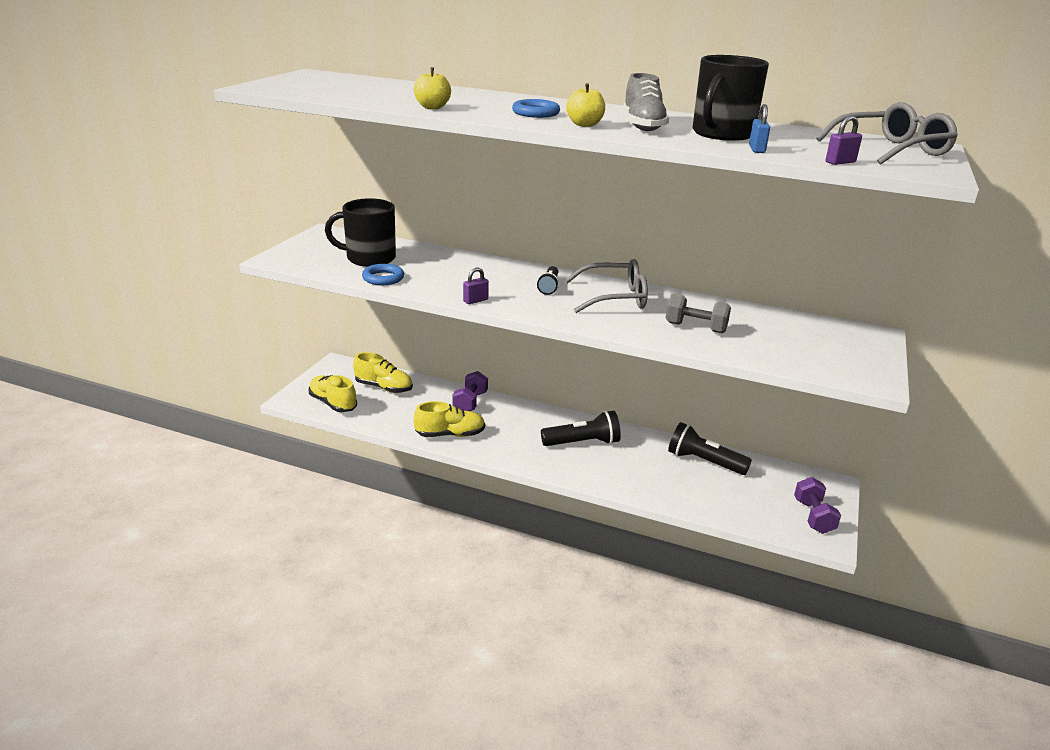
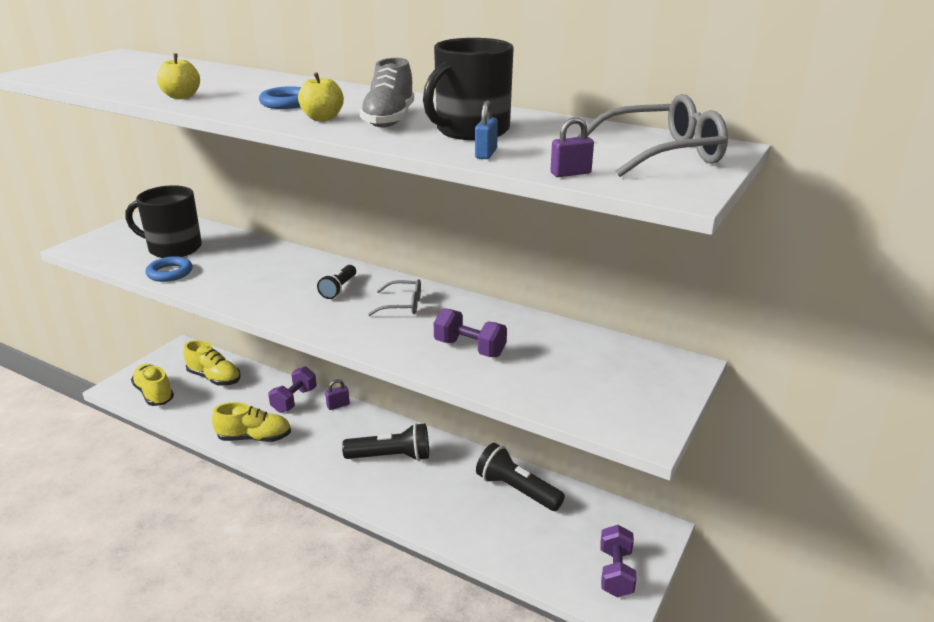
camera: 10 degrees right, 0 degrees up
purple padlock [463,268,489,304] -> purple padlock moved to [325,379,350,410]
grey glasses [565,259,648,313] -> grey glasses [368,279,421,316], size x0.59
grey dumbbell [665,293,731,333] -> purple dumbbell [434,308,507,357]

